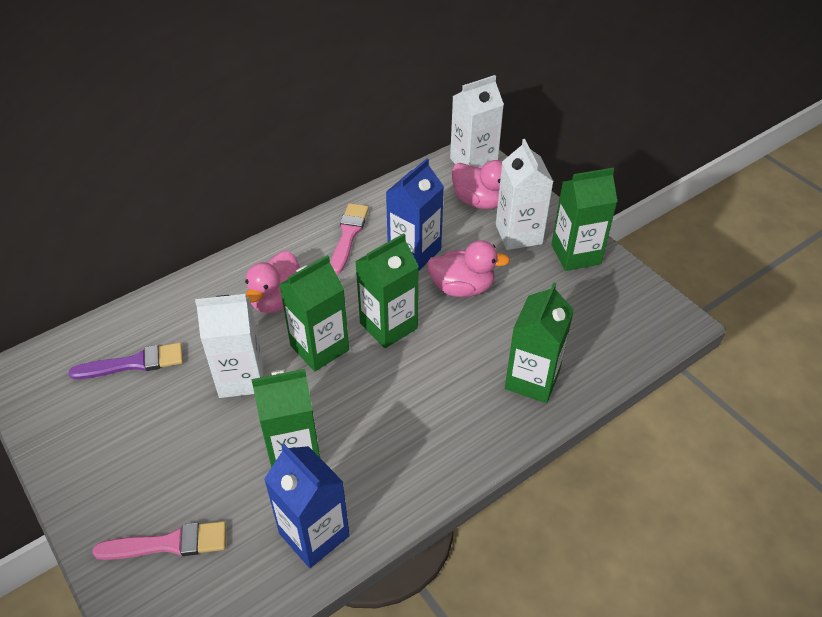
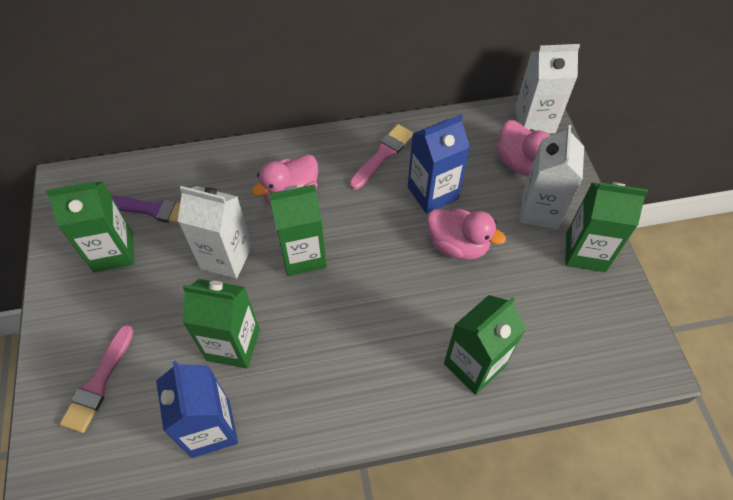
camera: 25 degrees right, 10 degrees up
pink brush [92,521,226,560] -> pink brush turned 90 degrees clockwise [60,325,134,433]
green carton [355,233,419,348] -> green carton moved to [45,181,134,272]

